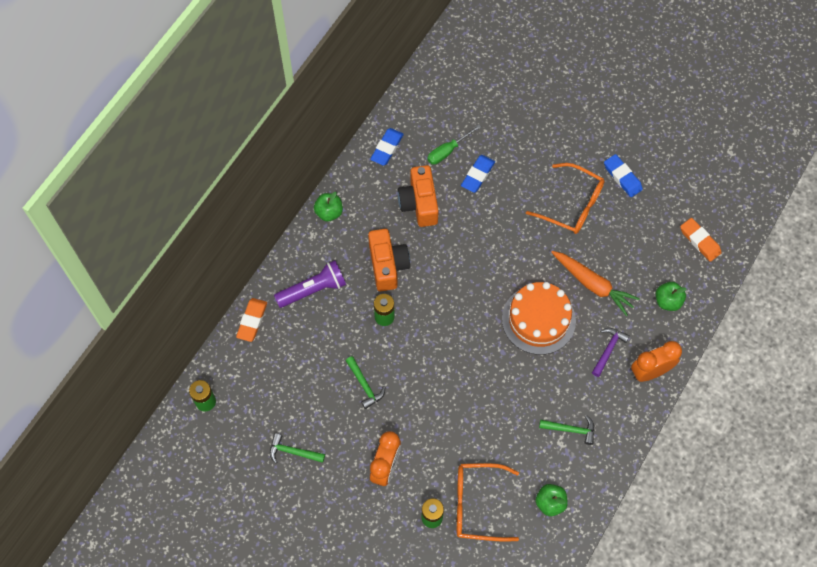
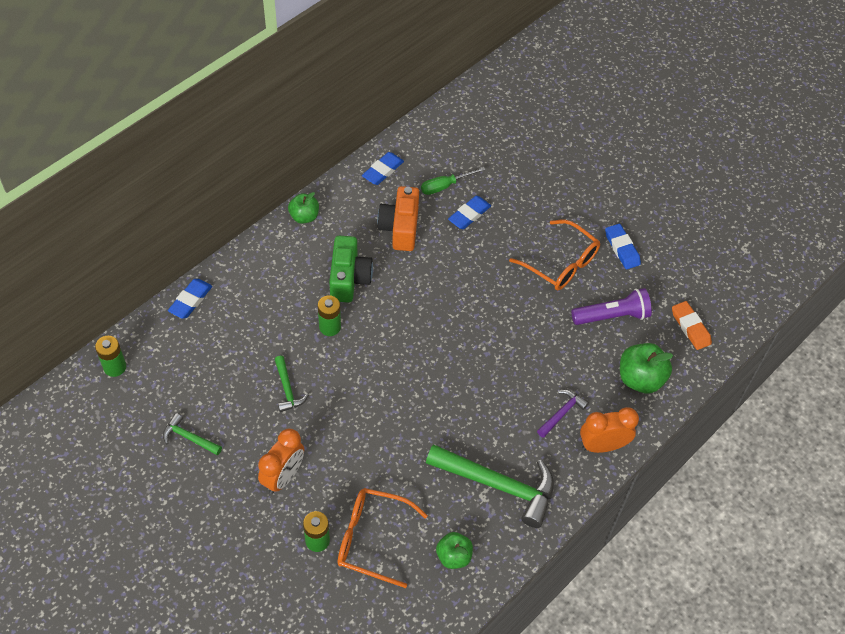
camera: 10 degrees right, 10 degrees down
orange eraser [236,298,267,342] -> blue eraser [168,279,212,319]
purple flashlight [274,260,346,308] -> purple flashlight moved to [572,288,652,325]
orange camera [368,229,410,291] -> green camera [329,236,373,303]
orange cake [502,282,576,355] -> none
green hammer [539,415,595,445] -> green hammer [426,444,554,528], size x2.07
orange carrot [551,251,640,316] -> none
green apple [656,282,686,311] -> green apple [620,343,673,394], size x1.54

